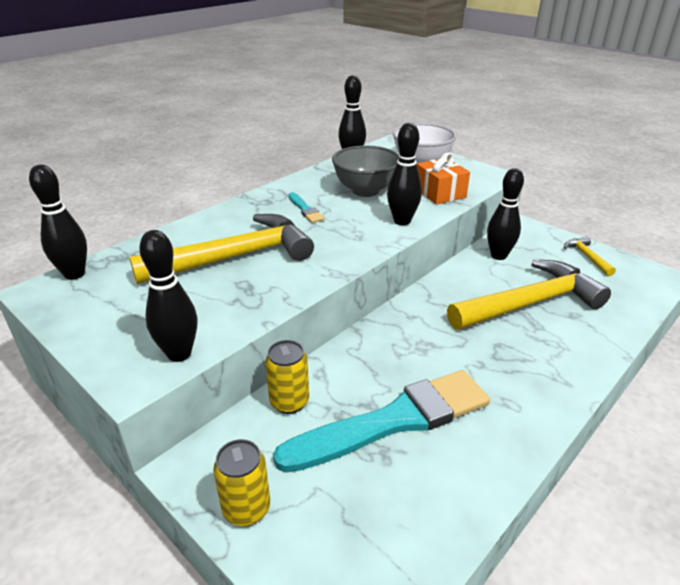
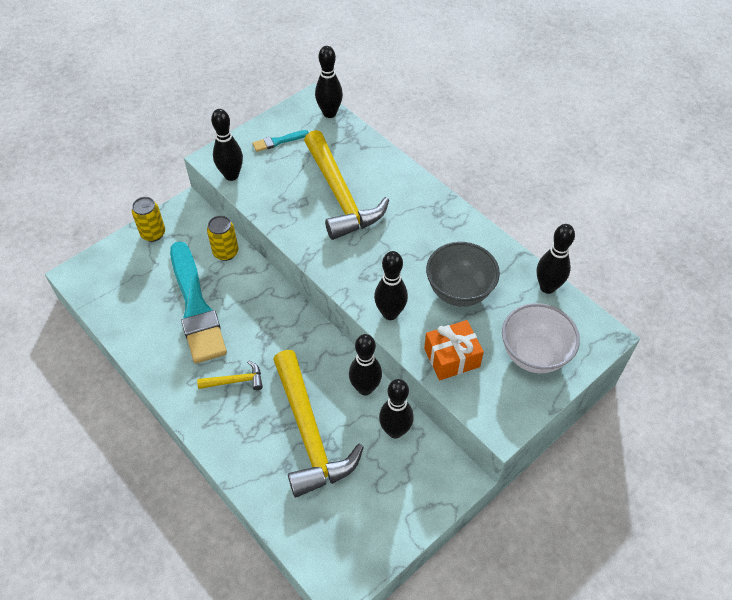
camera: 95 degrees right, 20 degrees up
turquoise brush [288,192,325,223] -> turquoise brush moved to [252,130,309,152]
yellow hammer [564,236,616,276] -> yellow hammer moved to [197,360,263,390]
none -> black bowling pin [349,334,382,395]

